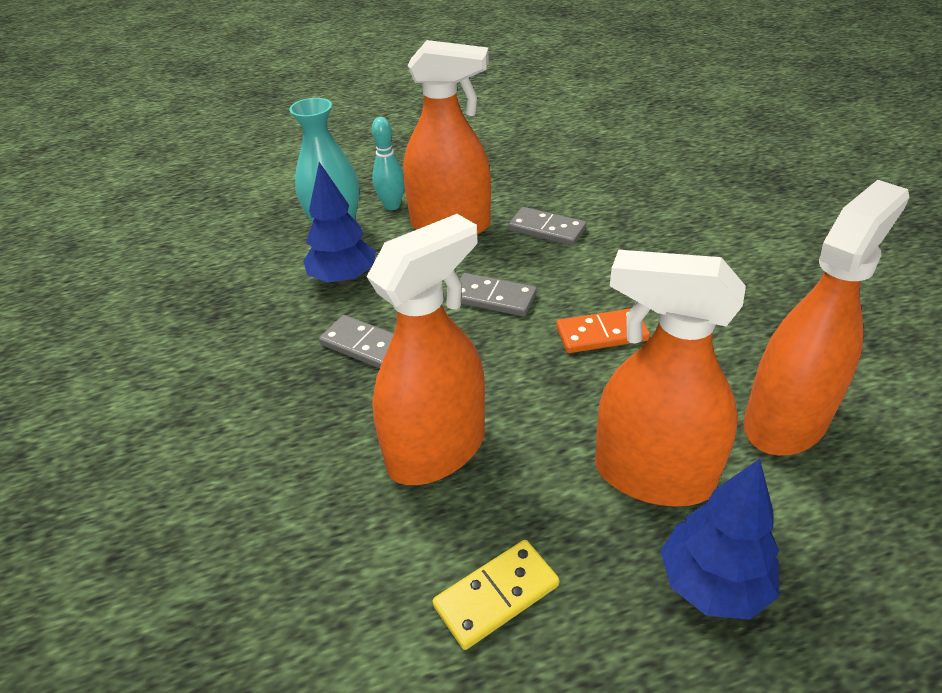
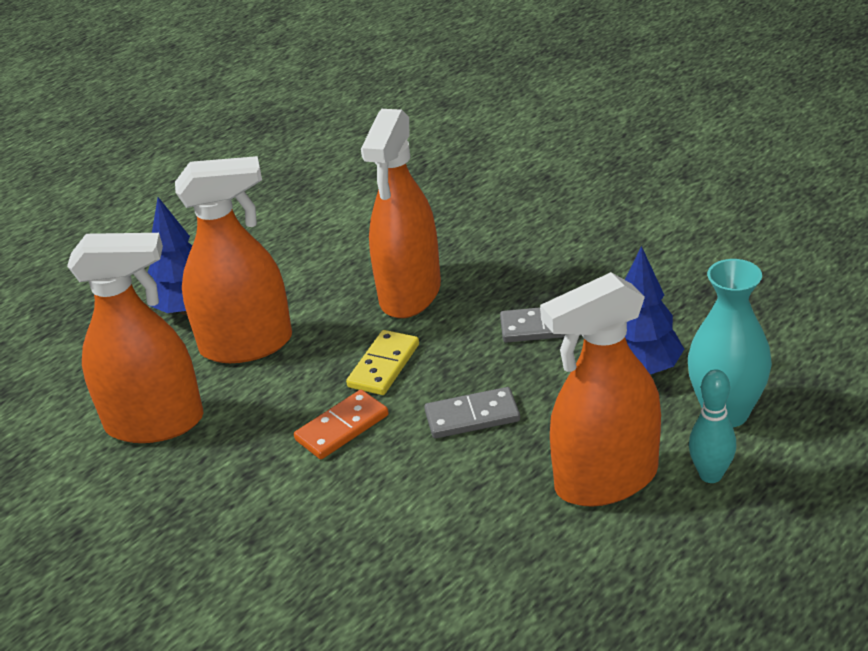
camera: 150 degrees right, 5 degrees down
yellow domino [433,540,560,650] -> yellow domino moved to [346,330,419,395]
grey domino [508,207,586,246] -> none
orange spray bottle [743,180,909,456] -> orange spray bottle turned 105 degrees counterclockwise [67,233,204,443]

